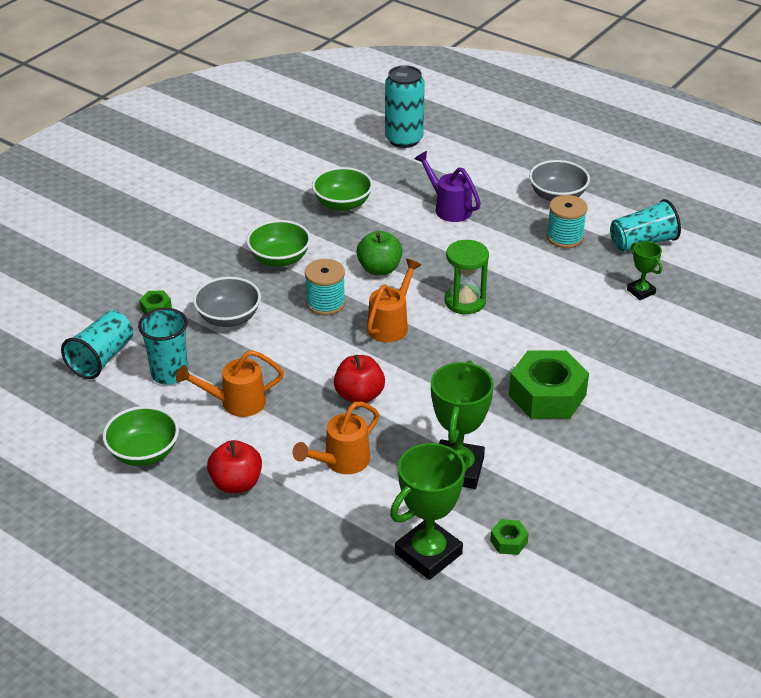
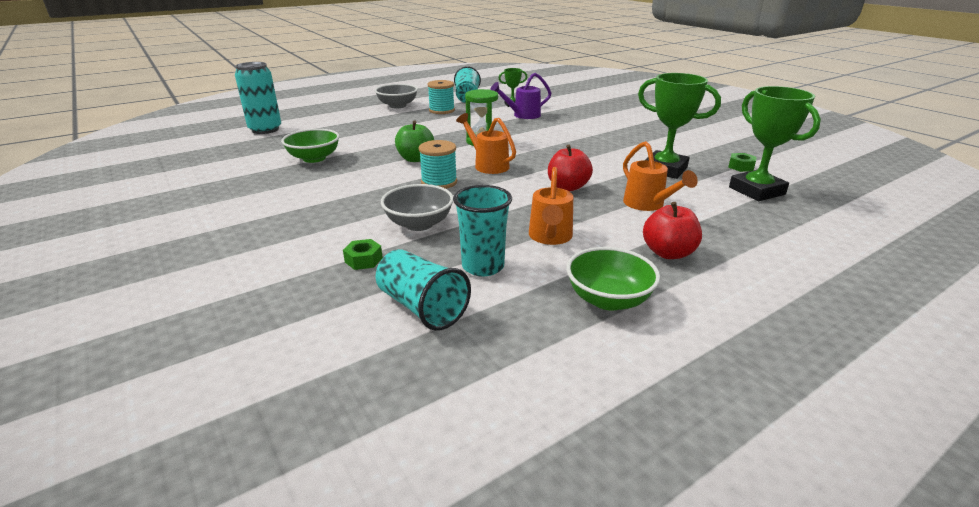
camera: 70 degrees left, 10 degrees down
green bowl [246,220,311,267] -> none
purple watering can [414,151,481,222] -> purple watering can moved to [490,73,551,119]
green nut [509,350,589,419] -> none

